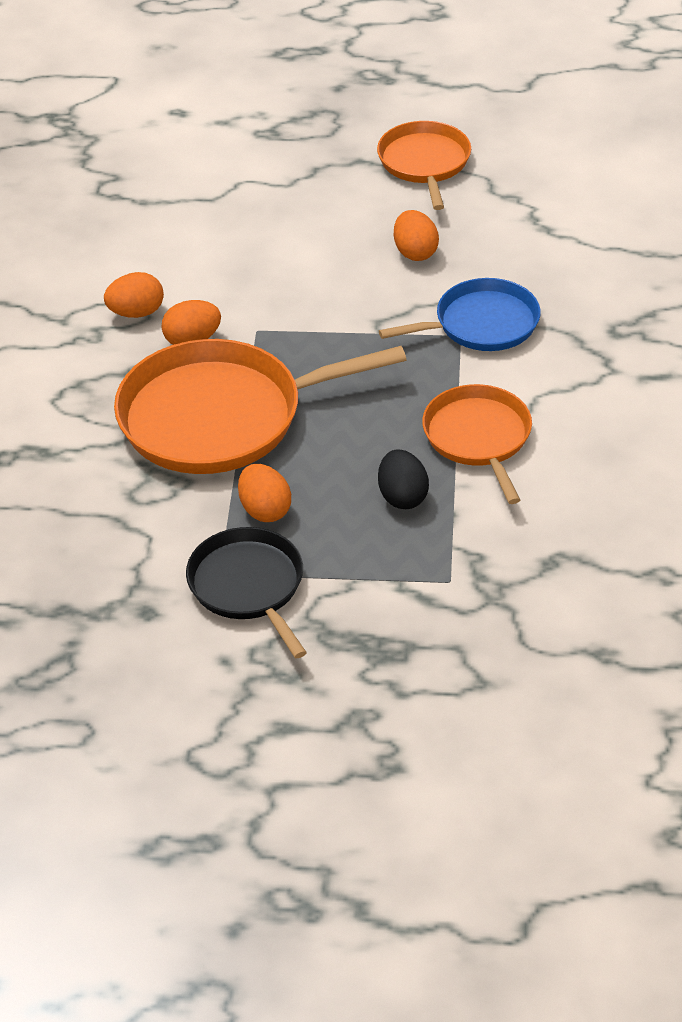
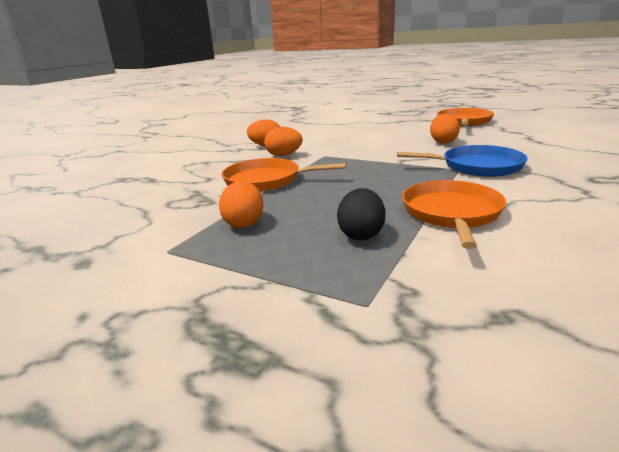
camera: 25 degrees right, 20 degrees down
orange pan [114,339,407,474] -> orange pan [222,158,346,191], size x0.59
black pan [186,527,307,658] -> none

